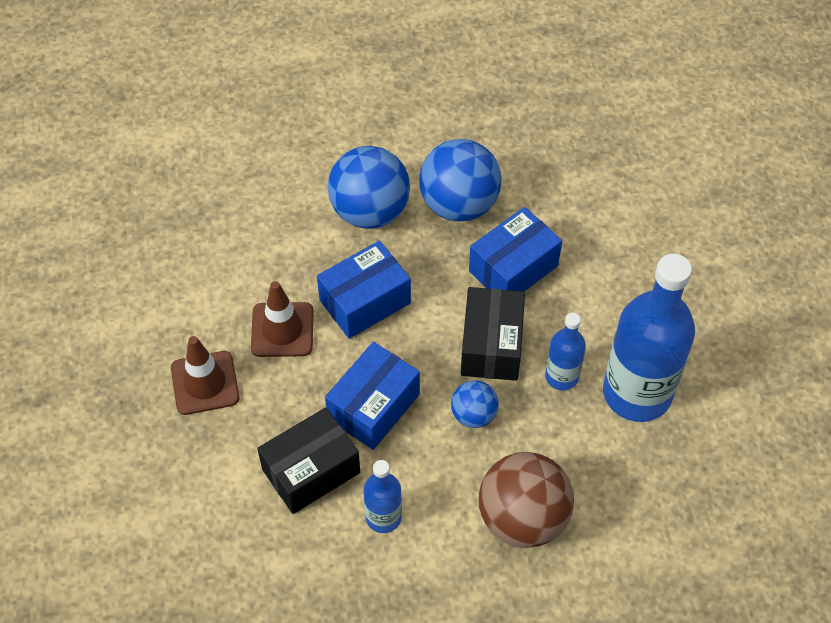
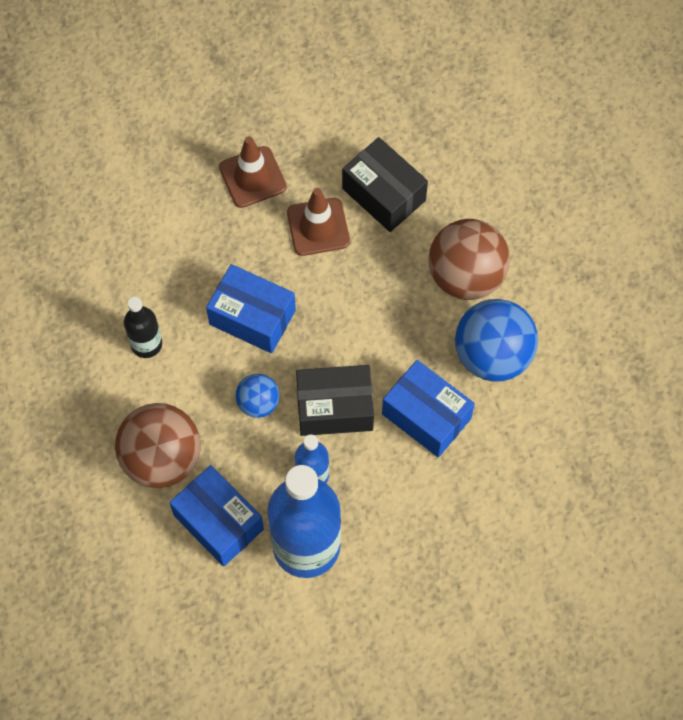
camera: 80 degrees right, 10 degrees up
black box [257,407,360,514] -> black box moved to [342,137,428,232]
blue box [317,241,411,339] -> blue box moved to [169,465,264,567]
blue ball [328,146,410,229] -> brown ball [428,219,510,300]
blue bottle [363,460,402,533] -> black bottle [124,297,162,358]

